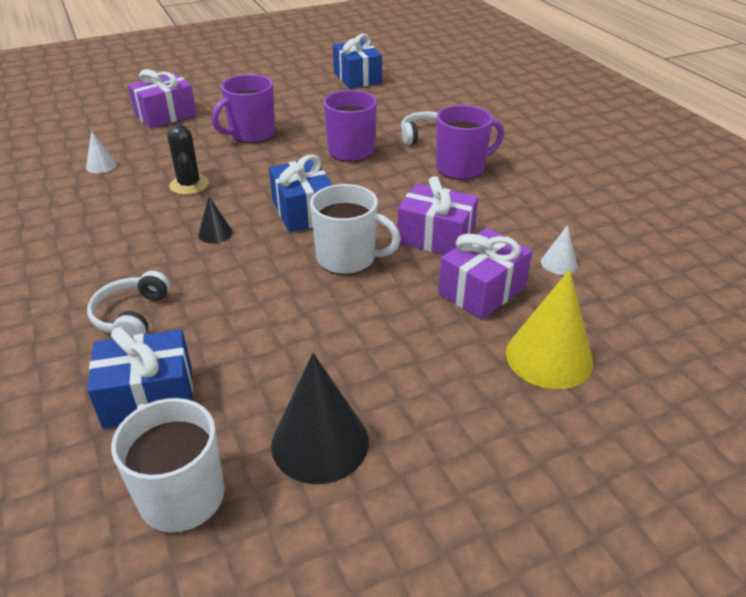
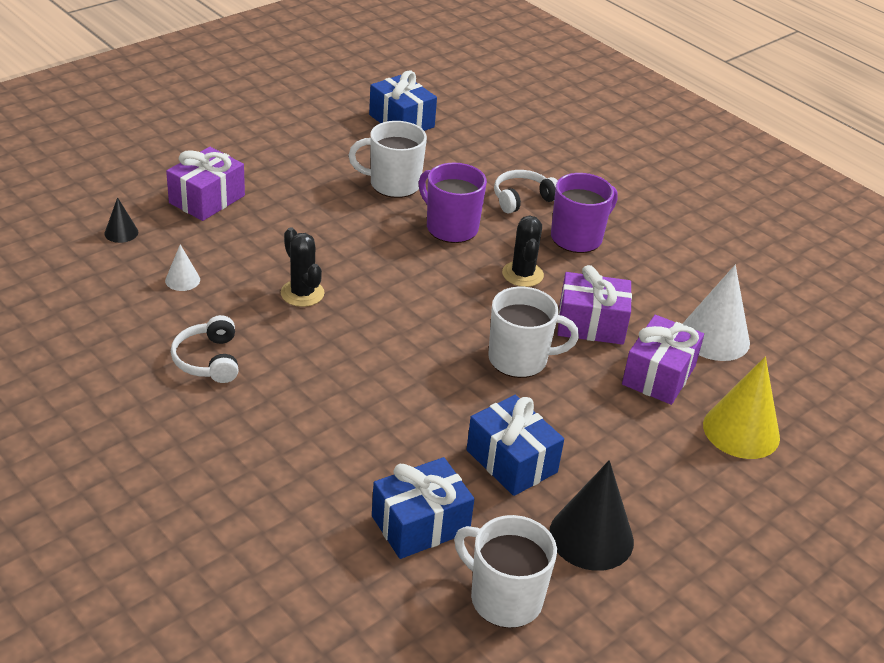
camera: 20 degrees left, 0 degrees up
white headphones [87,271,170,336] -> white headphones moved to [171,315,239,383]
black cone [198,196,233,244] -> black cone moved to [104,197,138,243]
purple mug [212,74,275,143] -> none
blue gift [269,154,332,232] -> blue gift moved to [467,395,564,496]
white cone [541,225,577,275] -> white cone [683,265,750,361], size x2.04
none -> white mug [348,121,427,198]
none -> black cactus [502,215,544,287]

